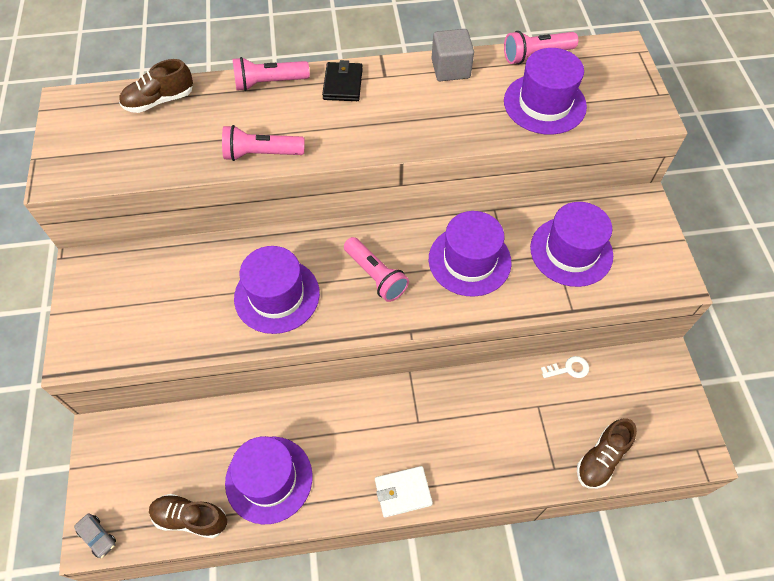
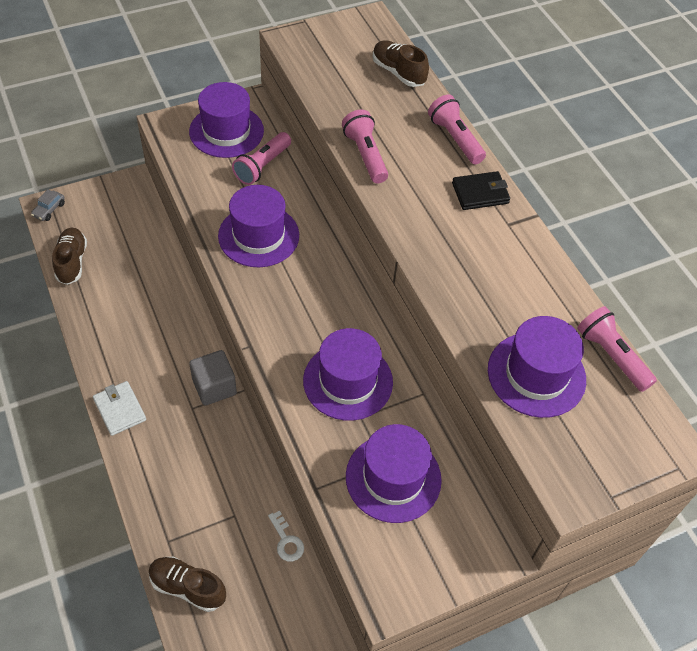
camera: 70 degrees right, 5 degrees down
purple hat [225,436,313,524] -> purple hat moved to [189,82,264,158]
pink flashlight [344,237,409,302] -> pink flashlight moved to [232,132,291,185]
grey cube [431,29,474,81] -> grey cube moved to [189,350,237,406]

